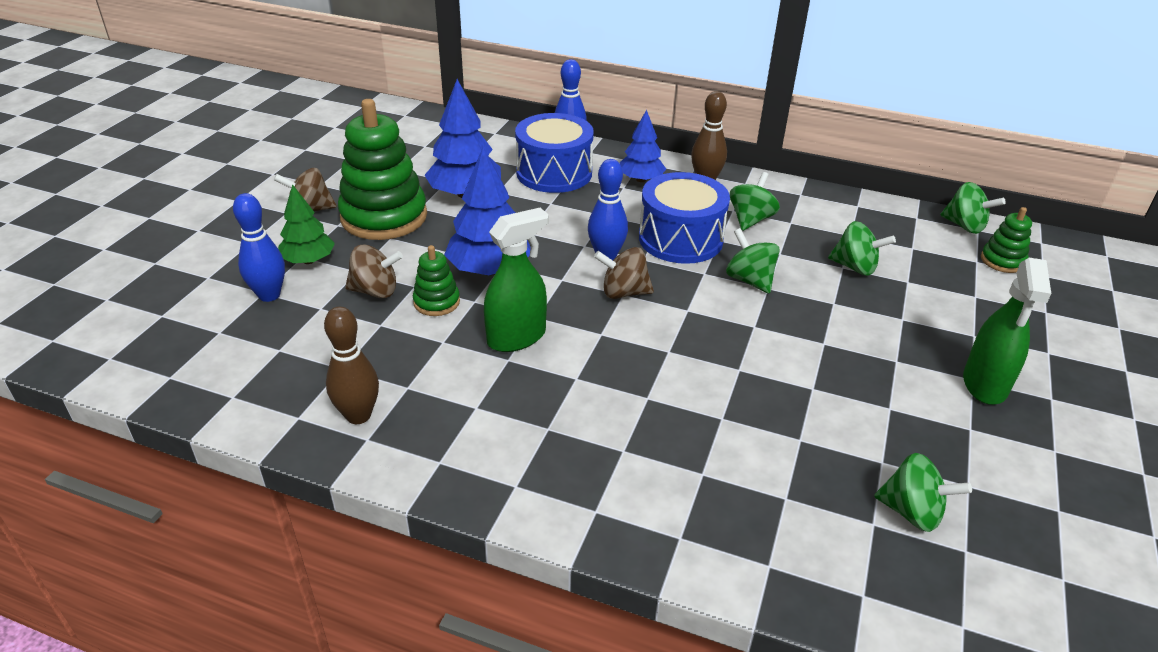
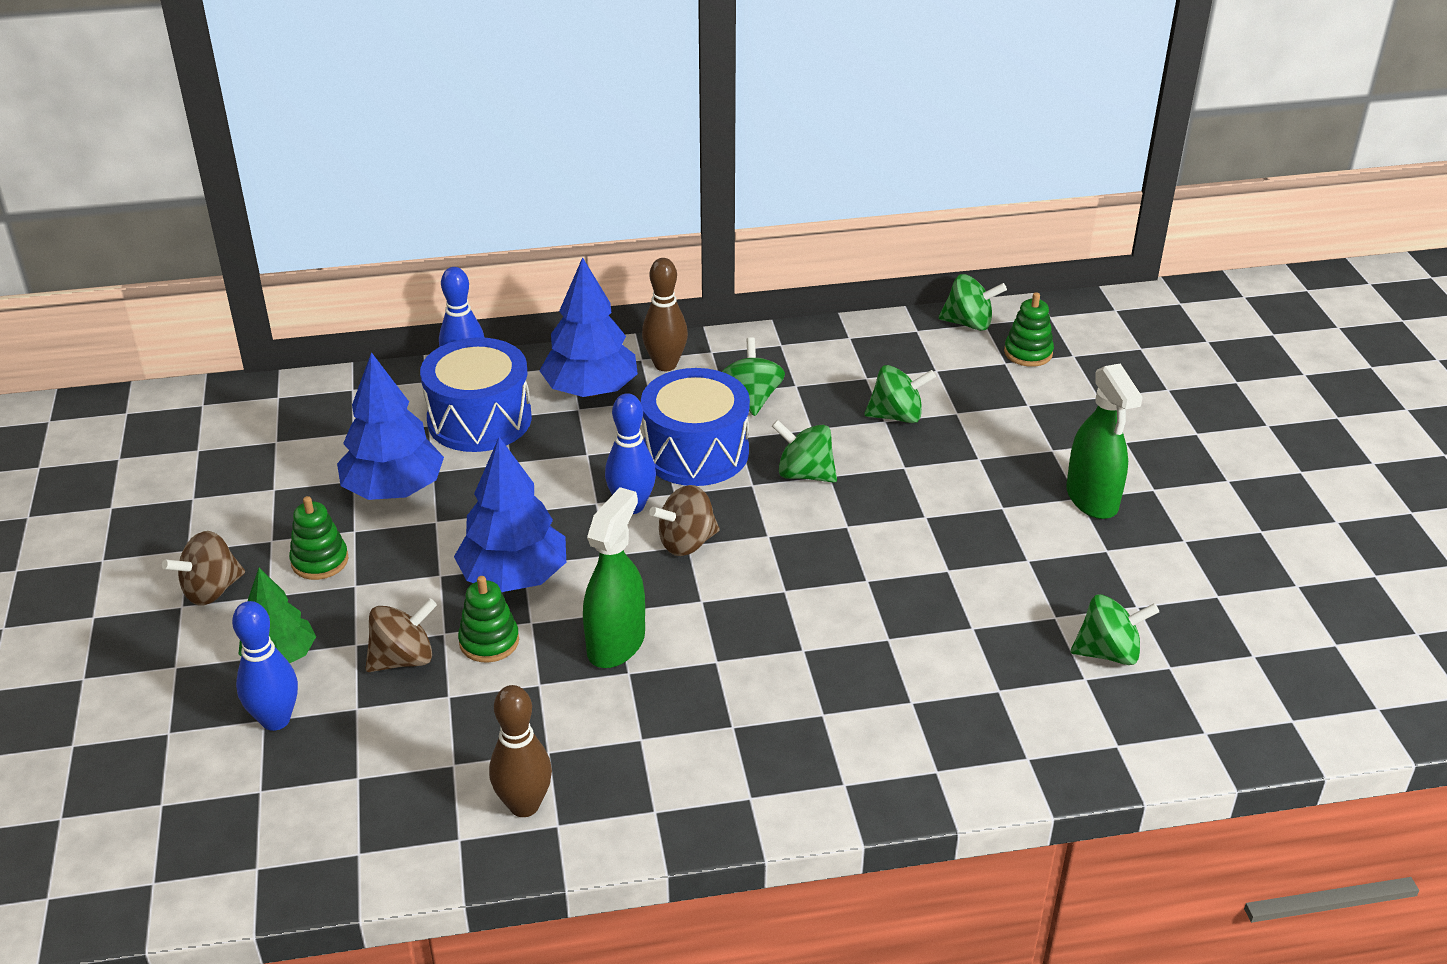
camera: 30 degrees left, 0 degrees up
green stacking toy [338,99,427,240] -> green stacking toy [289,496,349,580], size x0.47
blue tree [620,110,666,182] -> blue tree [539,257,638,397], size x1.55

